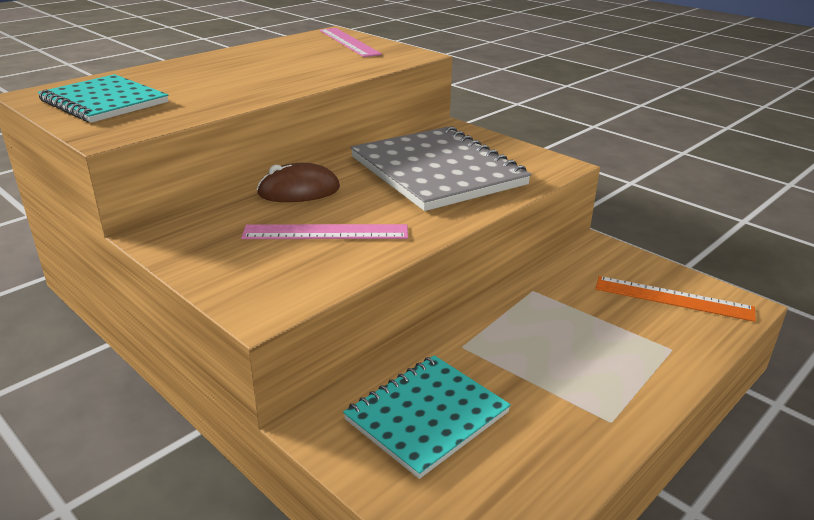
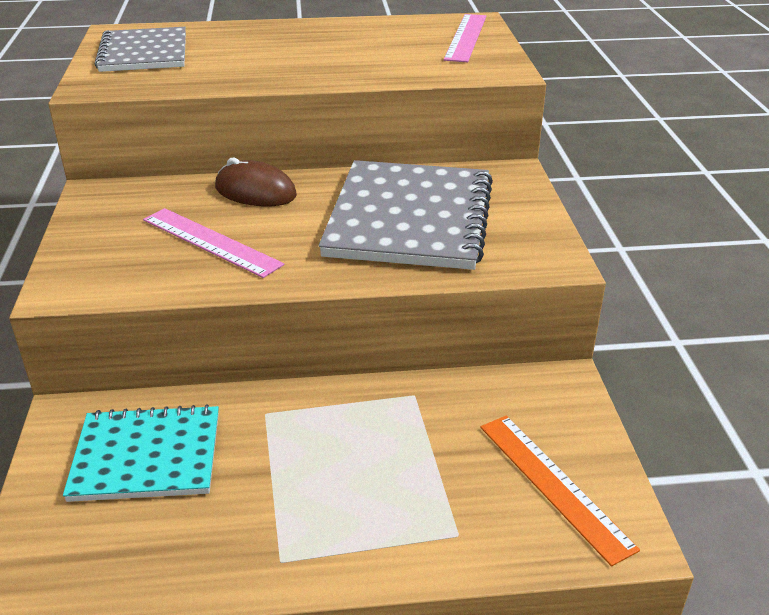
camera: 40 degrees right, 5 degrees up
turquoise notebook [38,74,168,123] -> grey notebook [94,27,186,72]

